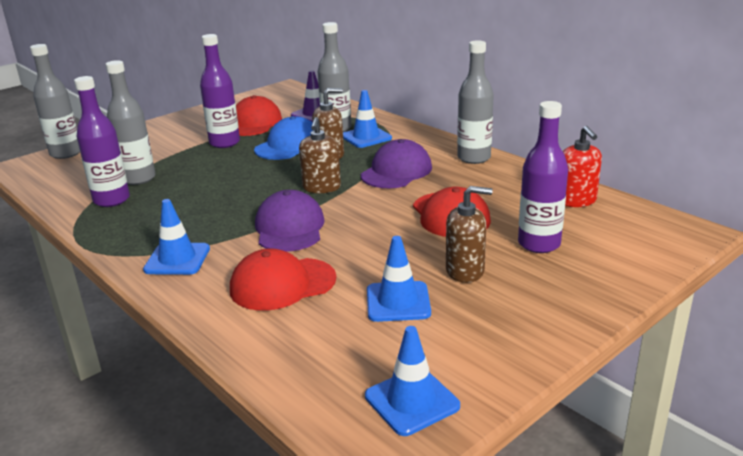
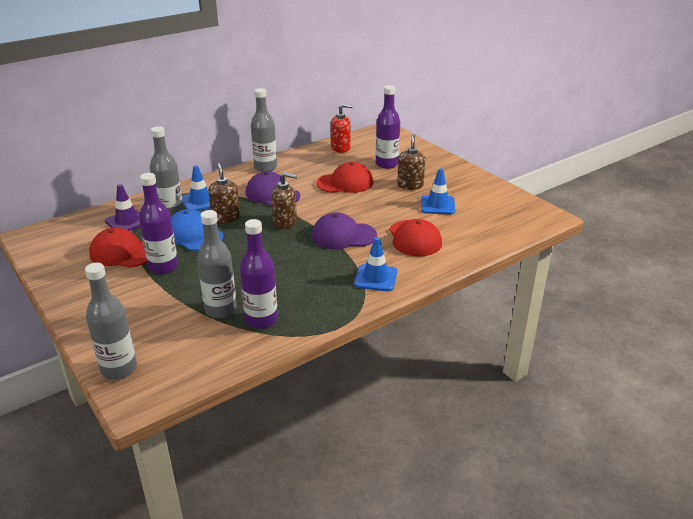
camera: 85 degrees left, 5 degrees up
blue traffic cone [365,326,460,436] -> none

